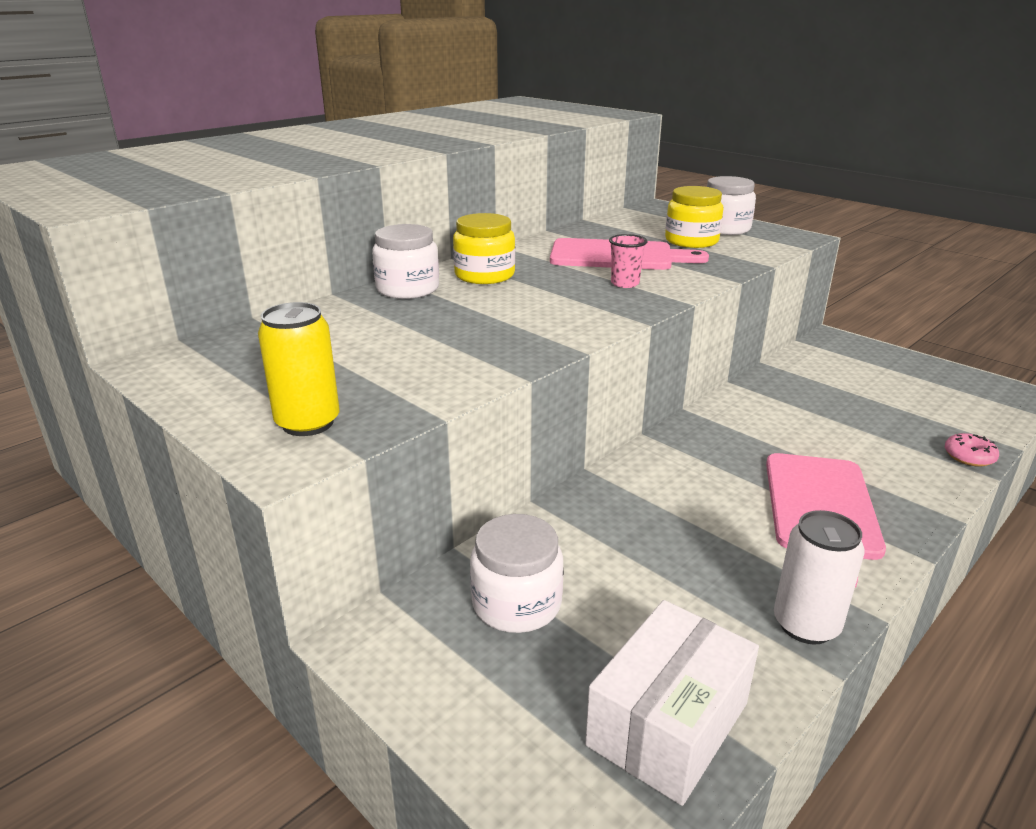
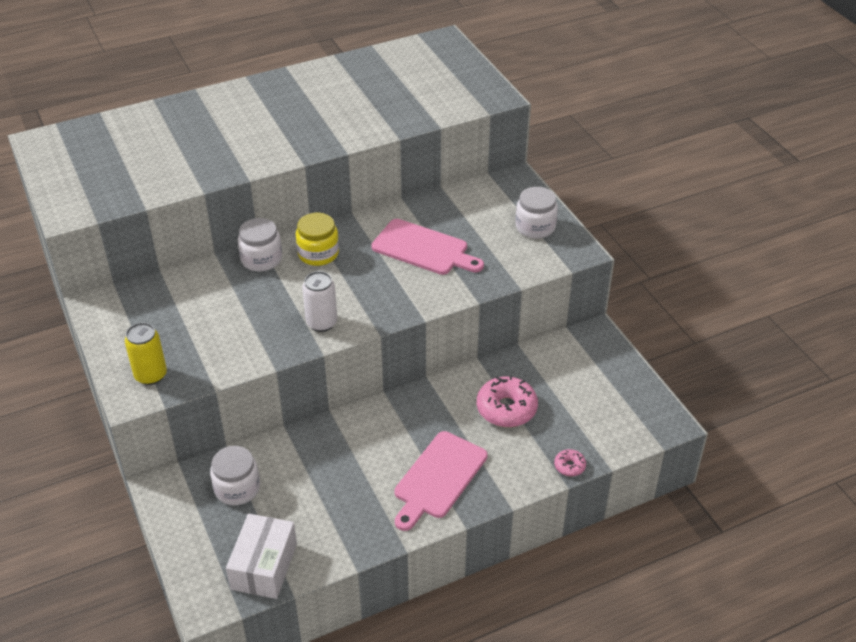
camera: 20 degrees right, 15 degrees up
white box [585,600,759,806] -> white box turned 45 degrees counterclockwise [226,514,297,599]
pink cup [609,234,647,288] -> none
yellow jar [665,186,723,248] -> none
white can [774,510,864,644] -> white can moved to [302,271,337,332]
none -> pink donut [477,375,538,427]

